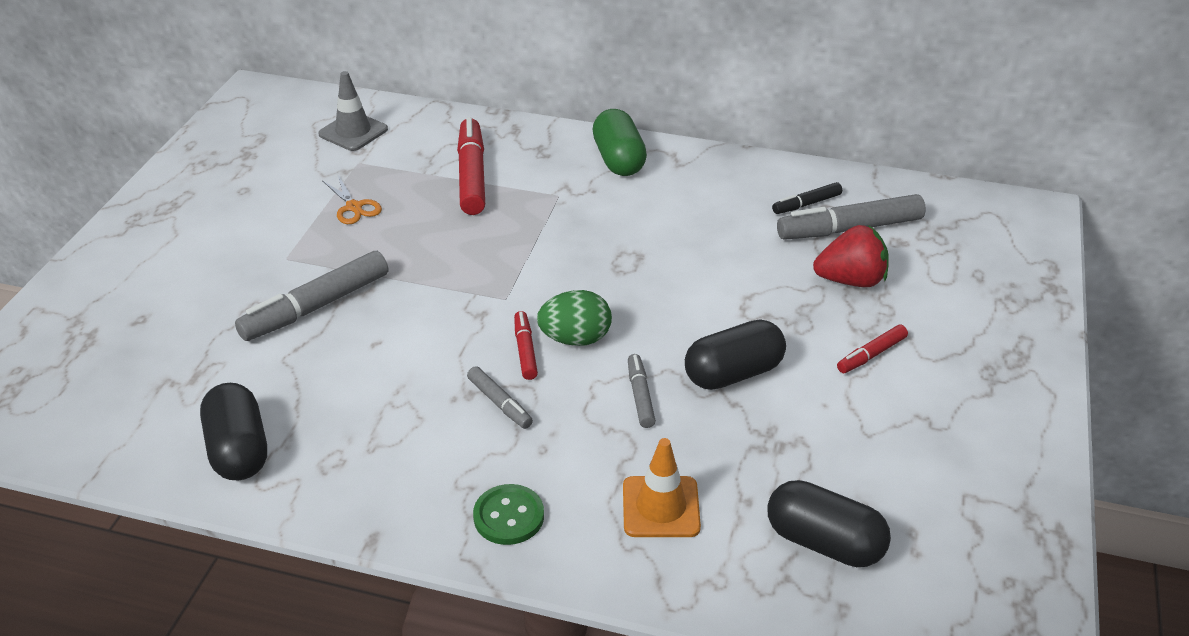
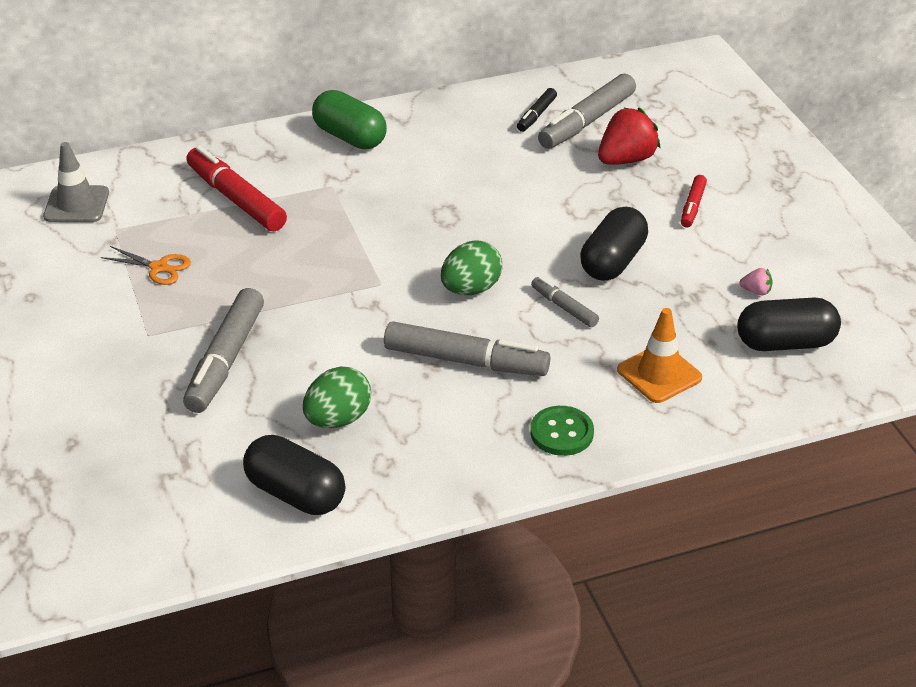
camera: 35 degrees left, 0 degrees up
grey marker [467,366,533,429] -> grey marker [384,321,550,376], size x1.90
red marker [514,311,538,380] -> none
none -> green egg [303,366,371,428]
none -> pink strawberry [740,268,772,295]

